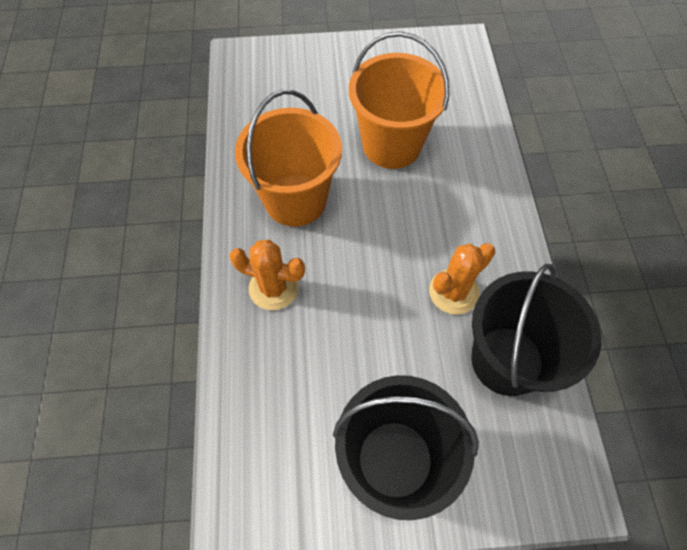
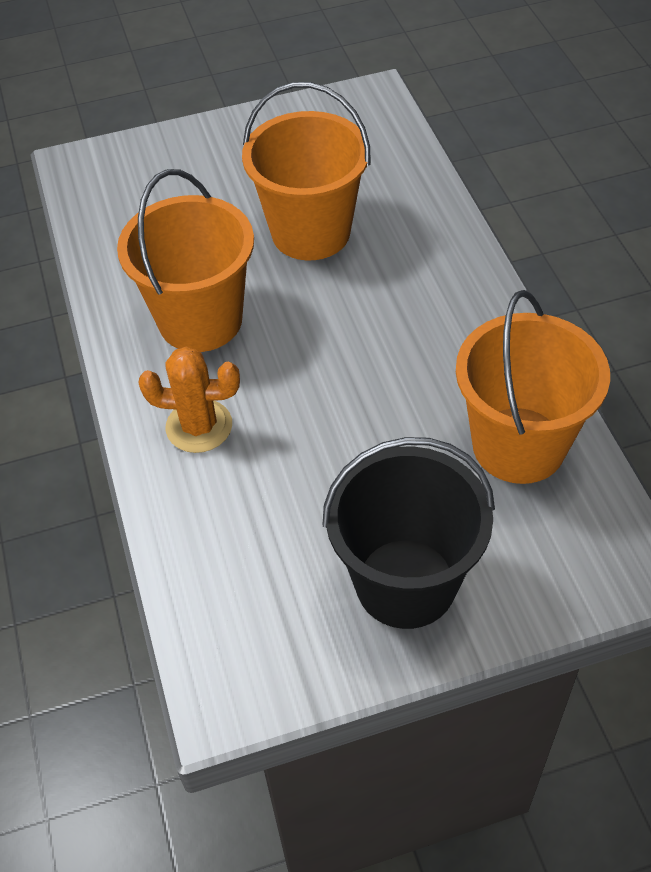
camera: 10 degrees left, 10 degrees down
orange cactus [429,243,495,314] -> none
black bucket [471,264,601,396] -> orange bucket [456,290,610,484]

